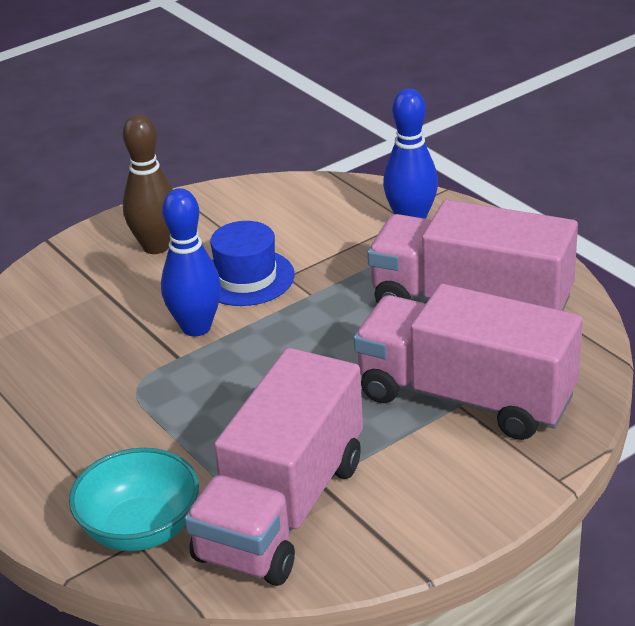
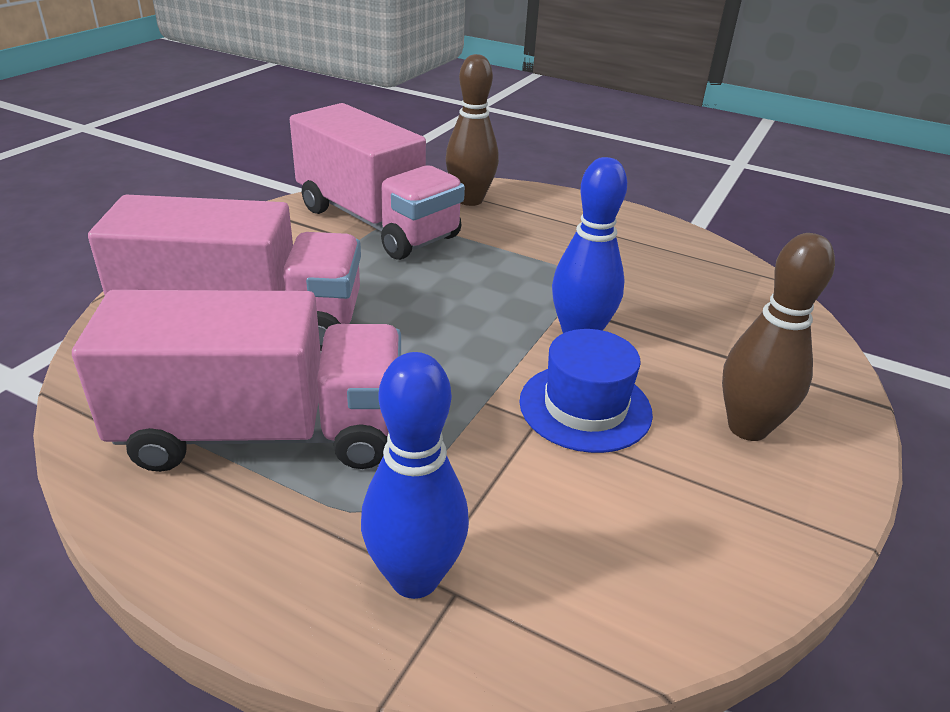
camera: 150 degrees right, 0 degrees up
turquoise bowl [69,448,199,551] -> brown bowling pin [446,54,499,206]
pink truck [185,348,363,586] -> pink truck turned 135 degrees clockwise [290,103,465,260]

